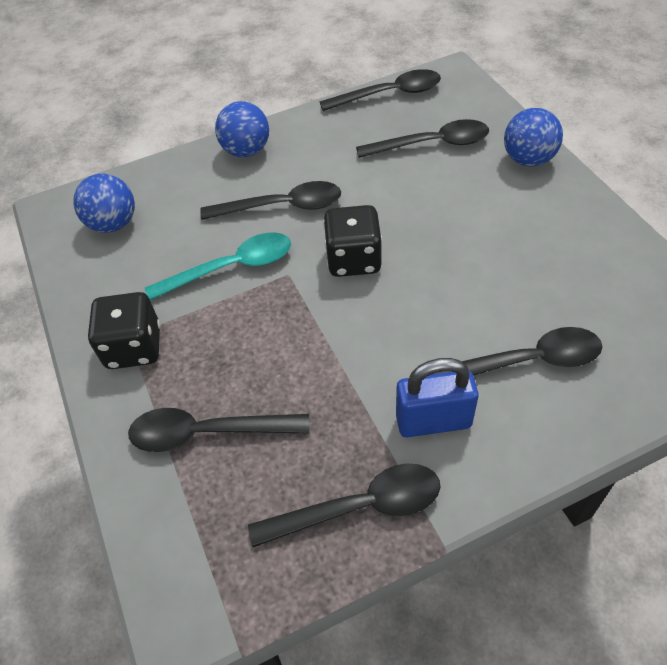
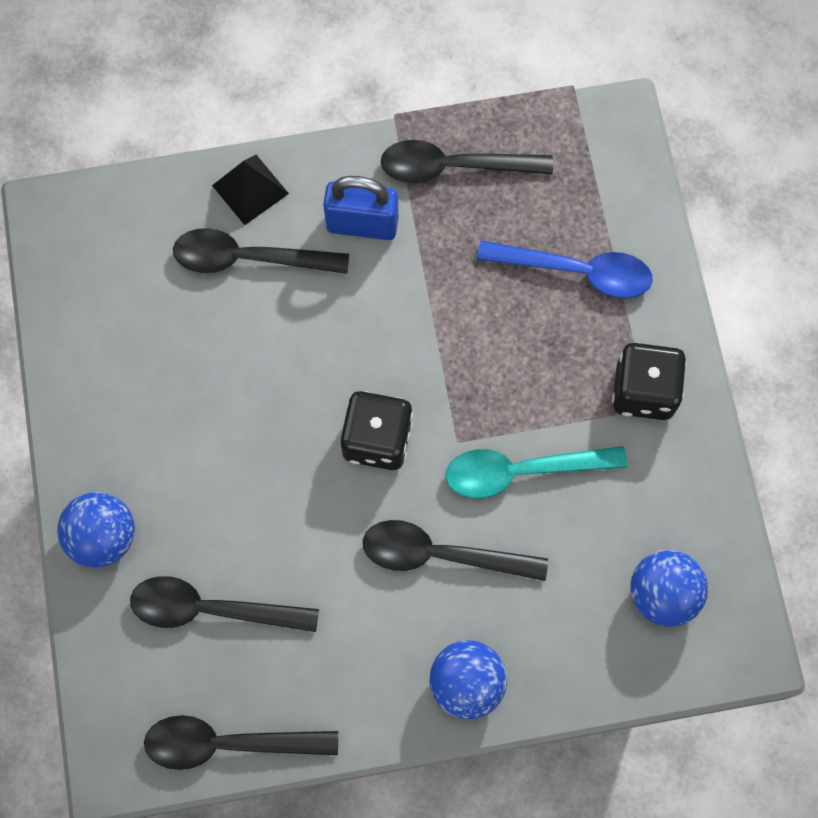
camera: 170 degrees left, 20 degrees up
black spoon [128,408,309,452] -> blue spoon [477,240,653,298]
none -> black pyramid [212,155,289,225]

